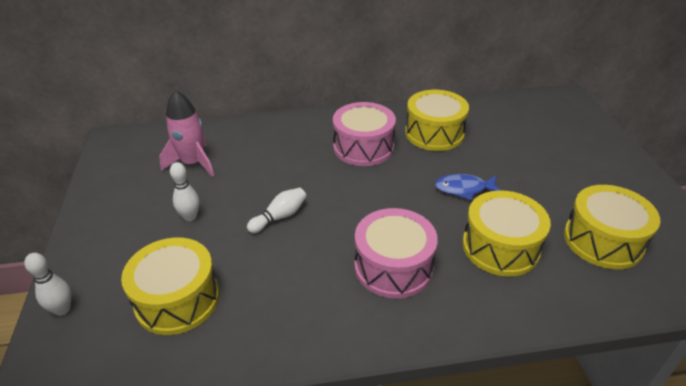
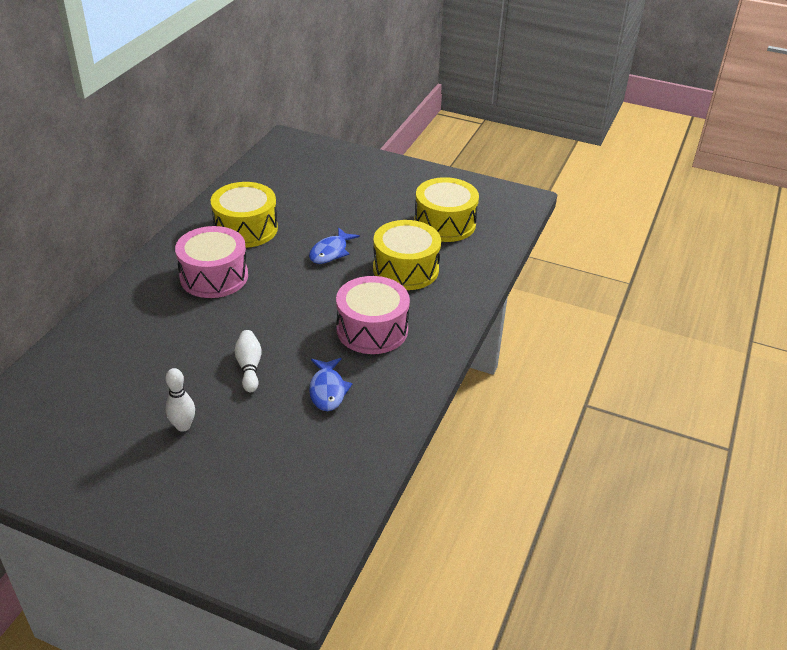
camera: 60 degrees left, 0 degrees up
white bowling pin [24,253,71,316] -> none
yellow drum [121,238,219,335] -> none
pink rocket [159,90,214,177] -> none
none -> blue fish [309,358,353,411]

